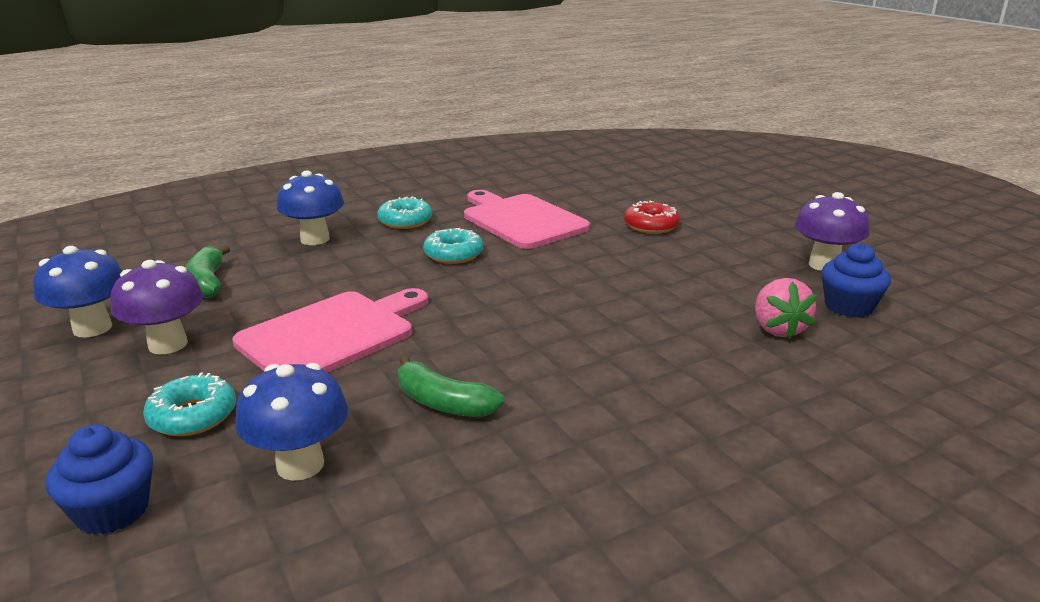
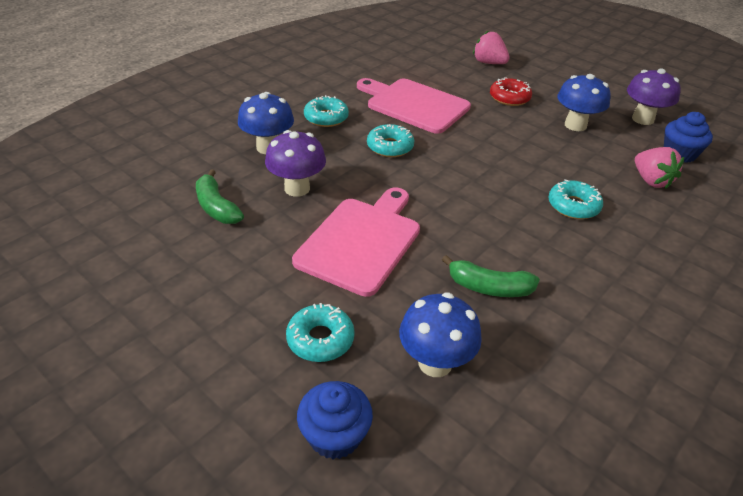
camera: 20 degrees left, 15 degrees up
blue mushroom [33,246,122,338] -> blue mushroom moved to [557,74,611,131]
purple mushroom [111,260,204,354] -> purple mushroom moved to [265,130,326,197]
none -> pink strawberry [473,31,510,64]
none -> turquoise donut [548,179,603,219]

